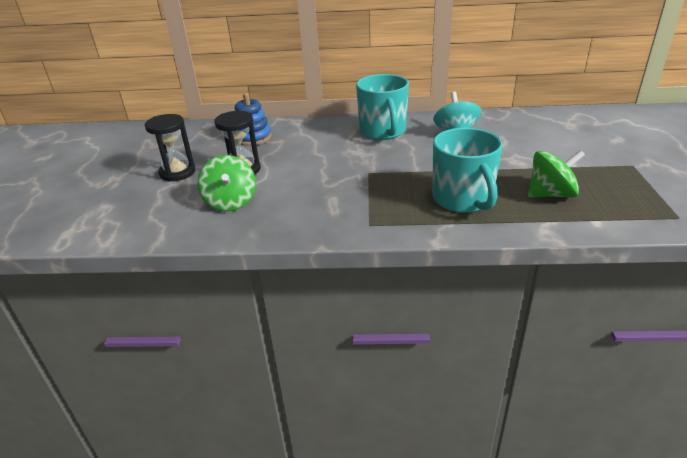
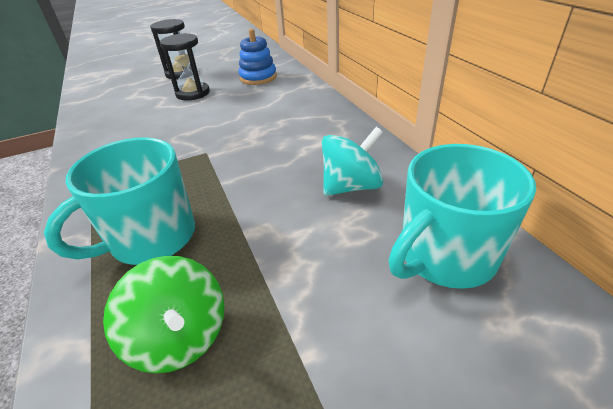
camera: 65 degrees right, 5 degrees up
green spinning top [197,155,256,211] -> none
turquoise mug [356,74,409,140] -> turquoise mug moved to [388,144,536,289]

